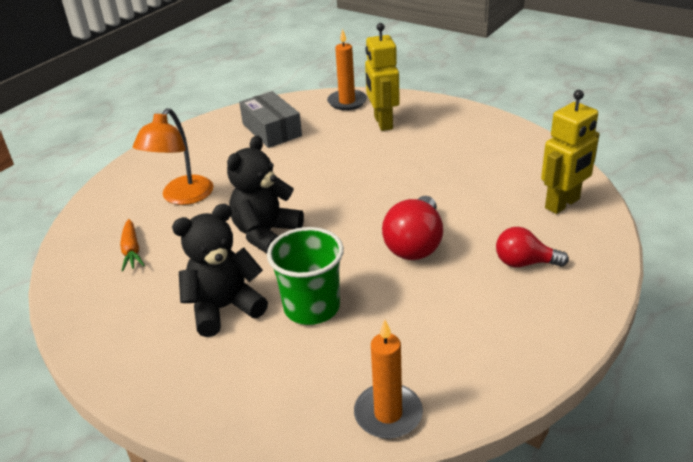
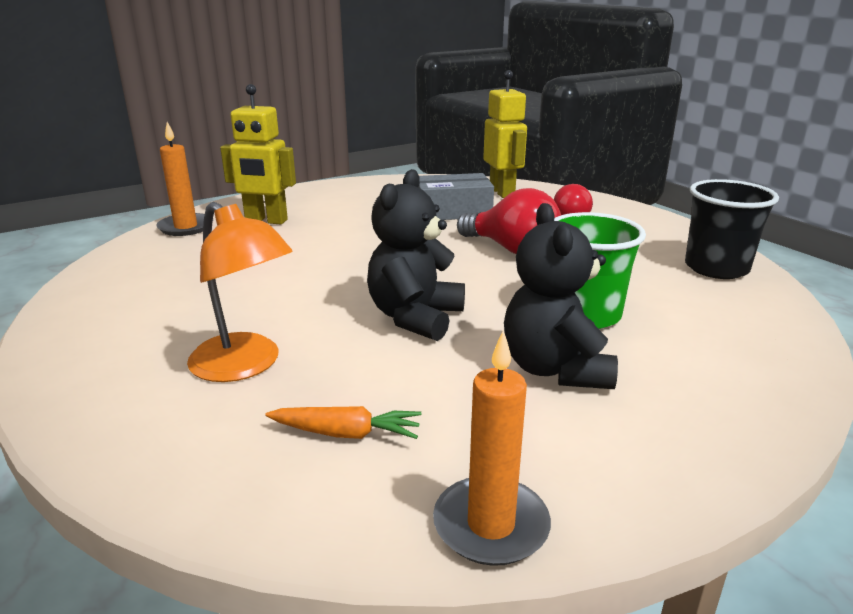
camera: 70 degrees left, 10 degrees down
black teddy bear [227,135,304,253] -> black teddy bear turned 60 degrees clockwise [367,169,465,341]
grey box [239,91,302,148] -> grey box moved to [418,173,494,220]
orange candle [354,320,423,439] -> orange candle moved to [433,330,551,566]
none -> black cup [685,179,779,279]

